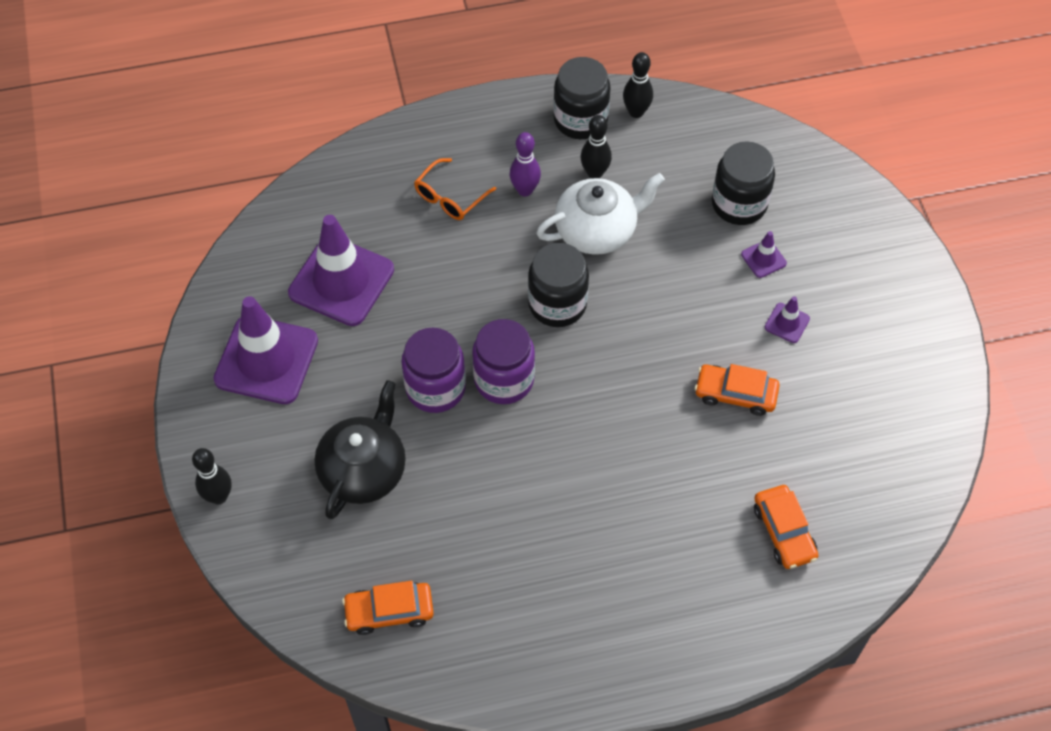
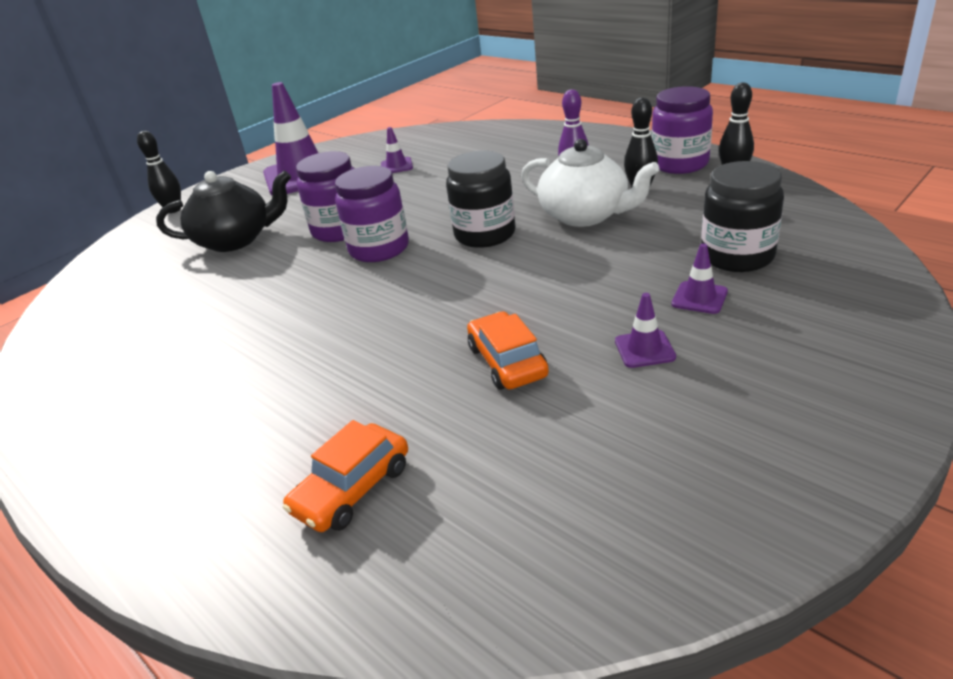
camera: 60 degrees right, 25 degrees down
purple traffic cone [288,215,394,326] -> purple traffic cone [381,127,413,173], size x0.43
orange car [342,581,434,635] -> none
orange glasses [414,158,496,220] -> none
black jar [553,57,610,139] -> purple jar [652,86,713,174]

